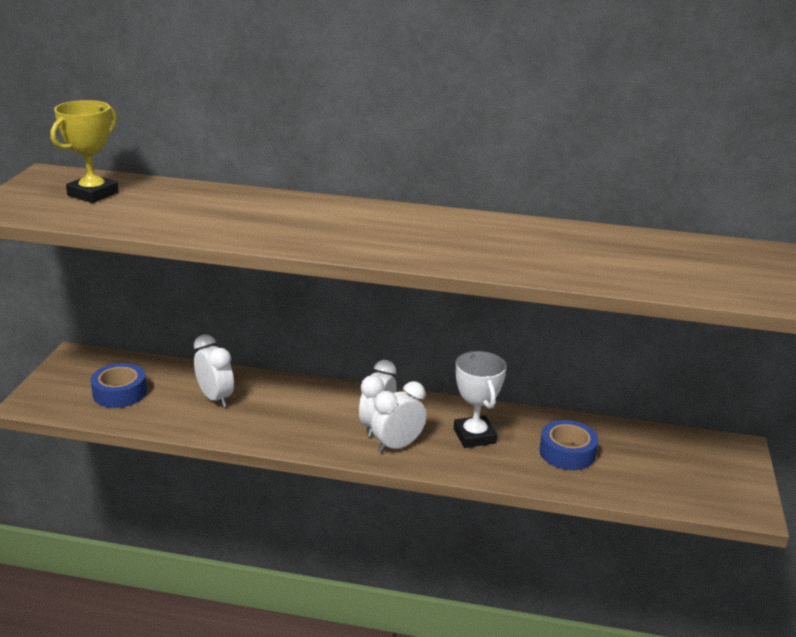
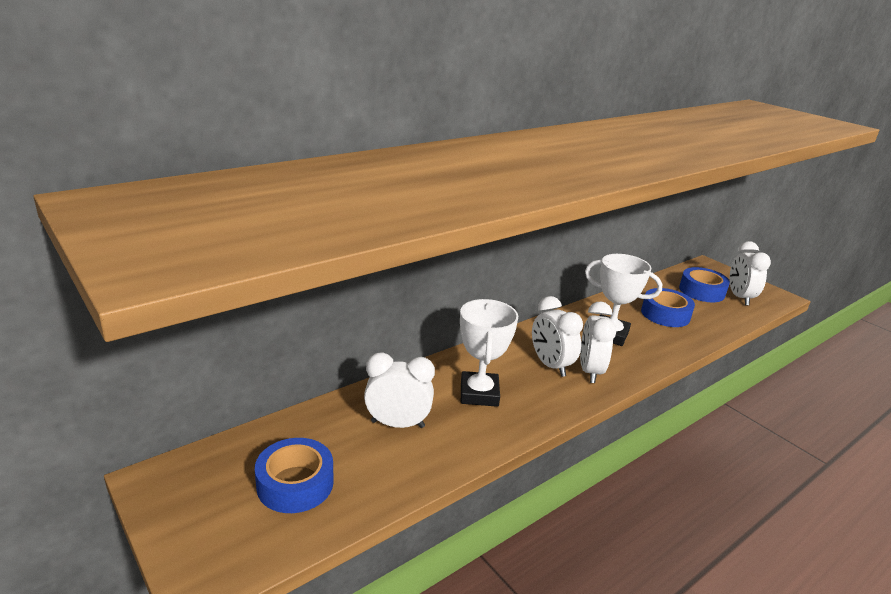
camera: 50 degrees left, 0 degrees up
yellow trophy [51,100,118,203] -> none
none -> white trophy [460,299,518,407]
none -> blue tape [679,267,730,302]
none -> white clock [730,241,771,306]

